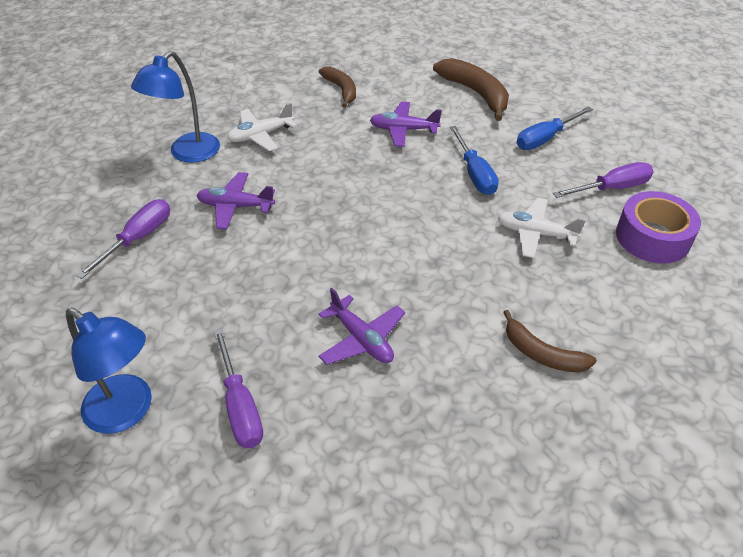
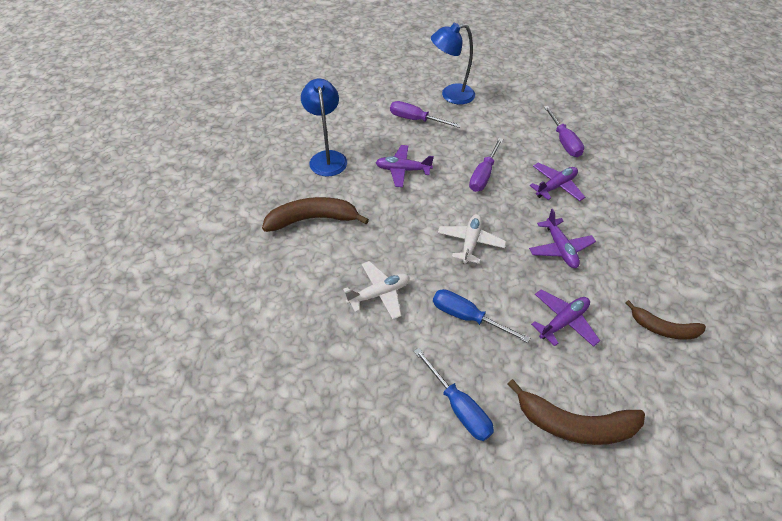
camera: 135 degrees right, 5 degrees up
blue lamp [131,51,220,163] -> blue lamp moved to [301,79,347,176]
white plane [227,103,297,151] -> white plane moved to [438,214,506,264]
brown banana [503,310,597,372] -> brown banana [262,197,369,232], size x1.55
blue screwdriver [517,106,593,150] -> blue screwdriver turned 135 degrees clockwise [414,348,494,441]
purple screwdriver [553,162,654,198] -> purple screwdriver moved to [469,138,503,192]
purple tape [616,191,701,264] -> none
none -> purple plane [529,209,596,268]

